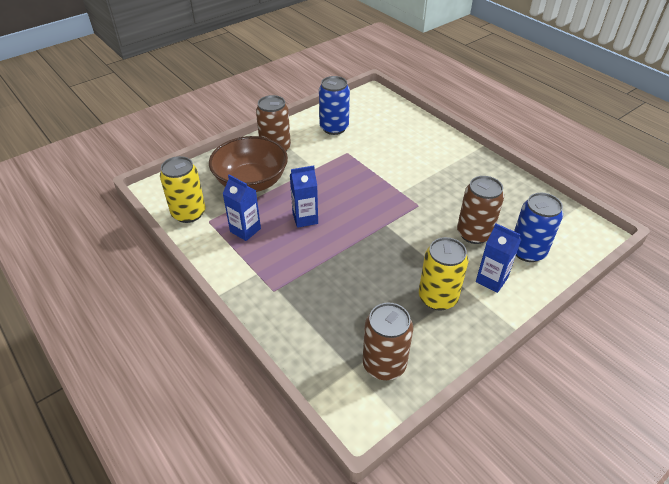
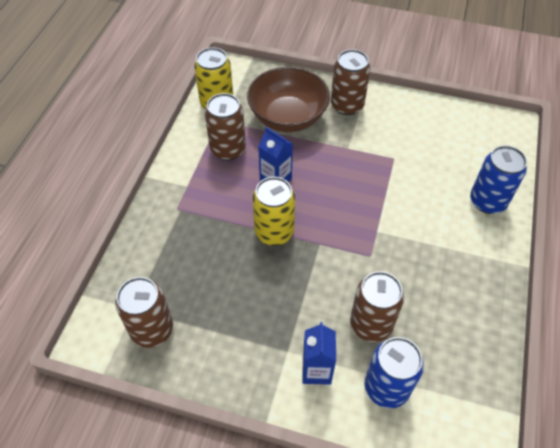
camera: 55 degrees right, 10 degrees up
blue carton [223,175,261,241] -> brown can [205,93,246,160]
blue can [319,76,350,135] -> blue can moved to [470,146,527,214]
yellow can [419,237,468,311] -> yellow can moved to [253,177,295,246]

